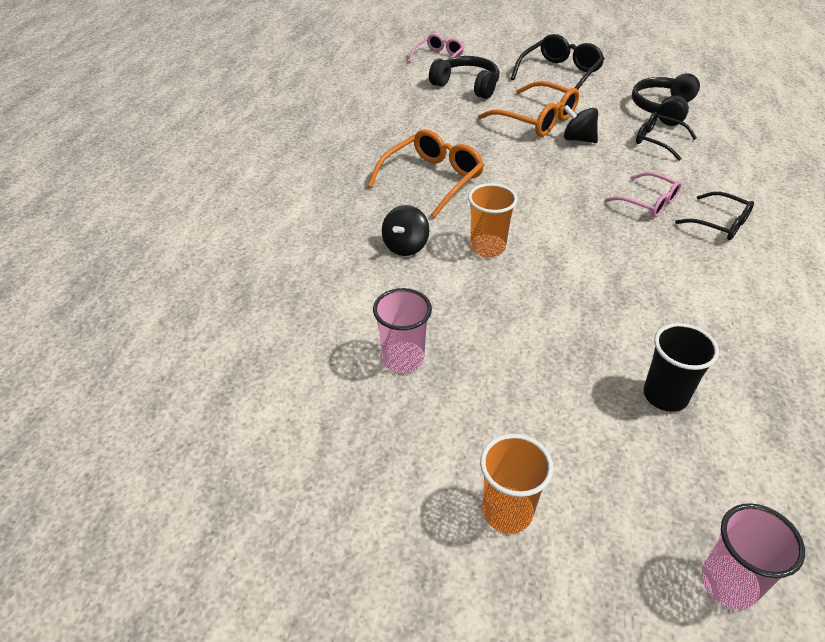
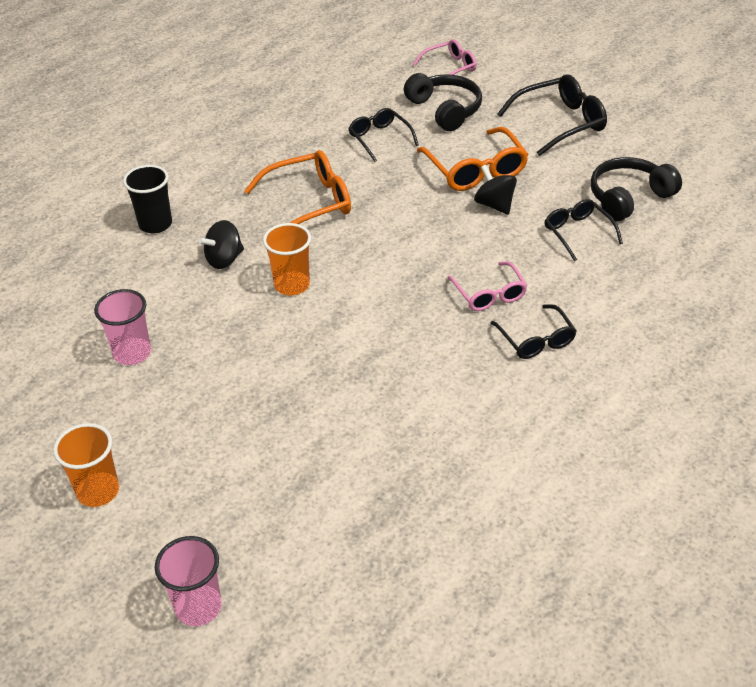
camera: 30 degrees right, 0 degrees up
black cup [643,323,719,412] -> black cup moved to [123,165,172,233]
none -> black glasses [348,108,419,162]

